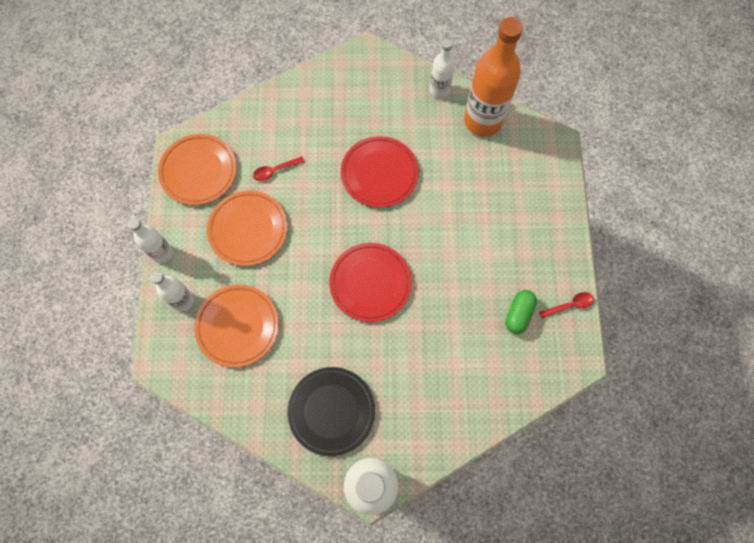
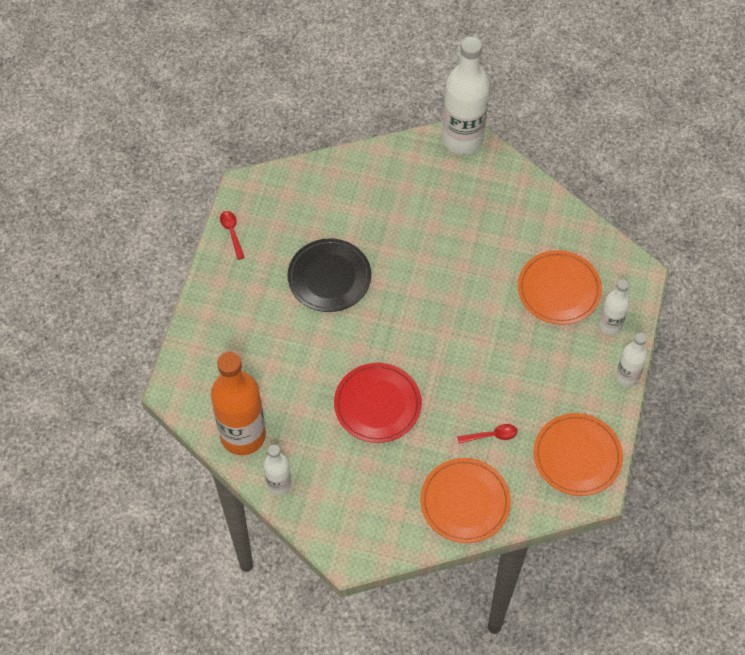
camera: 165 degrees left, 10 degrees down
orange plate [207,191,287,266] -> orange plate moved to [420,458,511,543]
black plate [288,367,375,456] -> black plate moved to [287,238,371,312]
red plate [329,243,412,322] -> none
green capsule [505,290,537,334] -> none
red spoon [539,292,594,318] -> red spoon turned 75 degrees clockwise [220,211,245,260]

